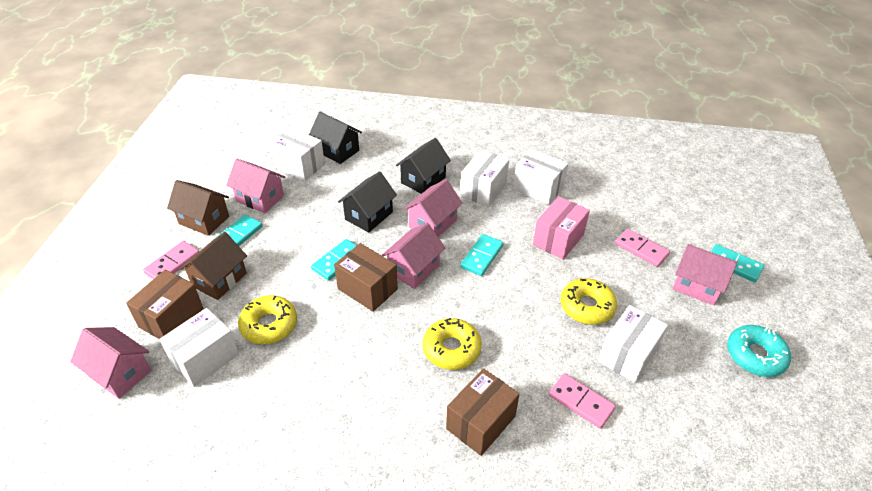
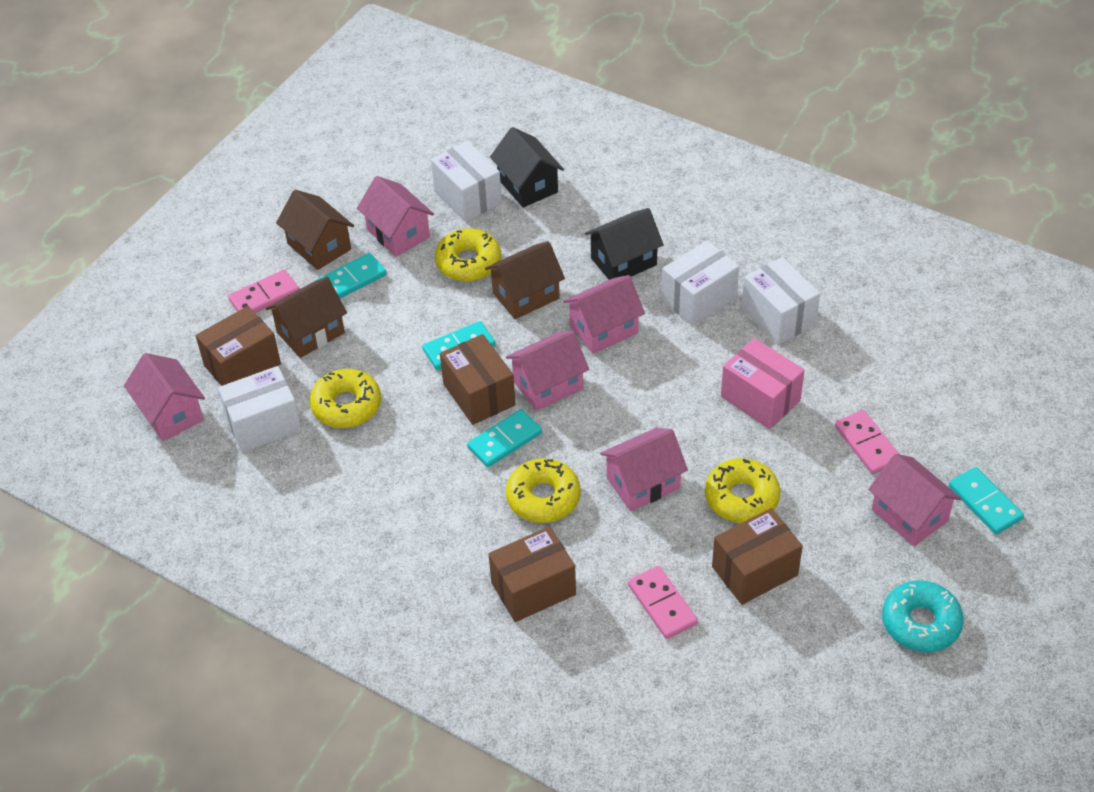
camera: 25 degrees right, 5 degrees up
black house [338,171,397,233] -> brown house [485,241,565,319]
turquoise domino [460,234,504,276] -> turquoise domino moved to [467,409,542,467]
pink box [533,196,590,260] -> pink box turned 75 degrees clockwise [721,338,805,429]
white box [598,305,668,383] -> brown box [712,508,803,605]
none -> yellow donut [435,229,501,282]
none -> pink house [600,428,688,511]

